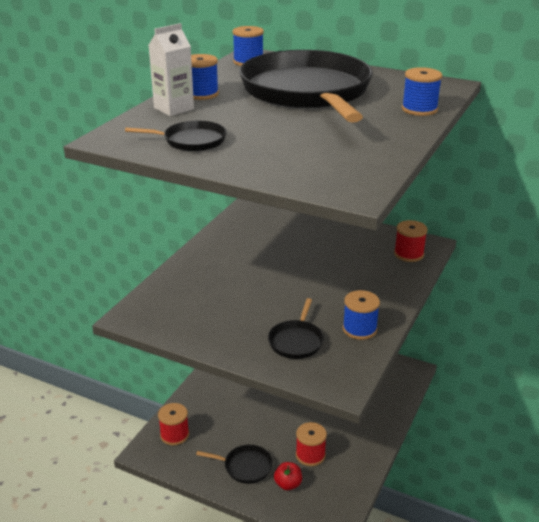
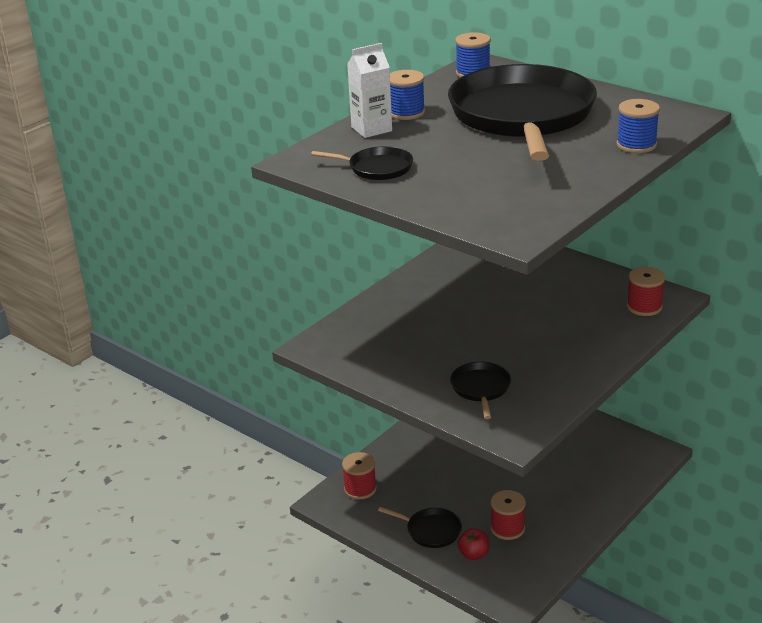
camera: 15 degrees right, 0 degrees up
black pan [268,298,324,359] -> black pan turned 150 degrees clockwise [450,362,511,419]
blue spool [343,290,380,340] -> none

